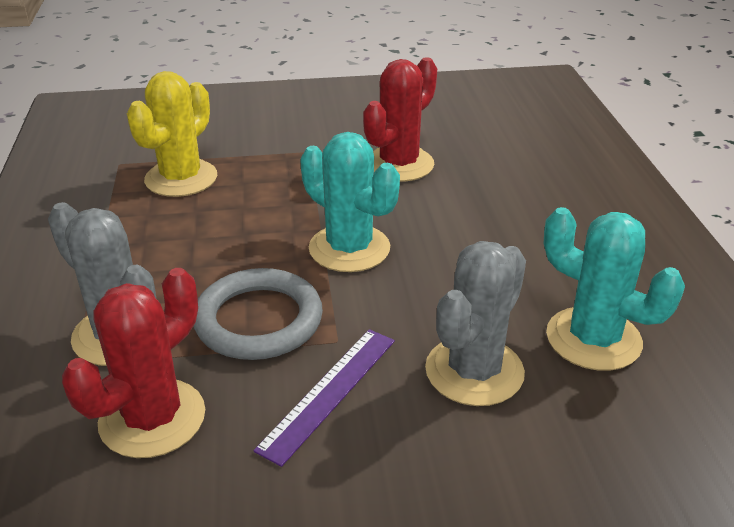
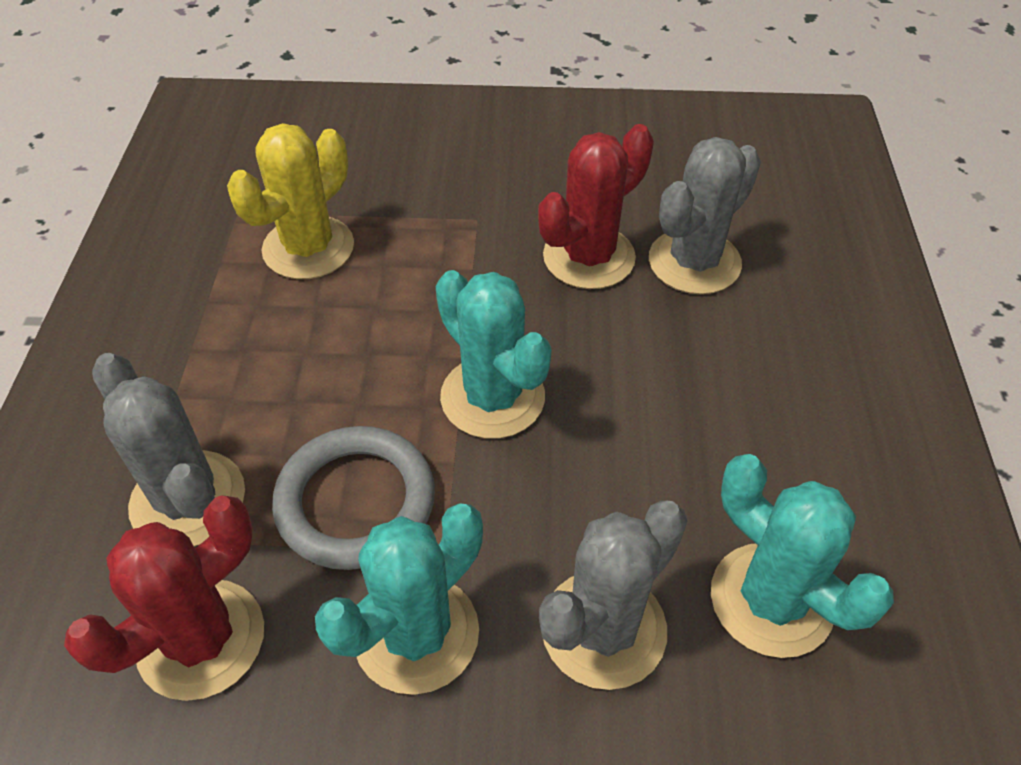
camera: 10 degrees right, 15 degrees up
purple ruler [253,329,395,467] -> turquoise cactus [315,503,483,695]
none -> grey cactus [649,137,761,294]

